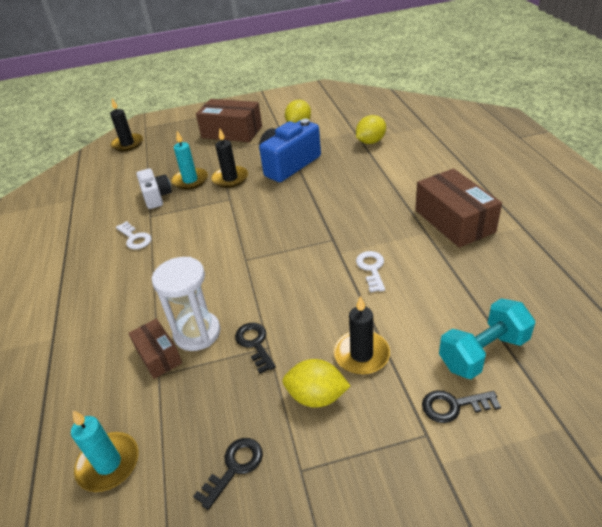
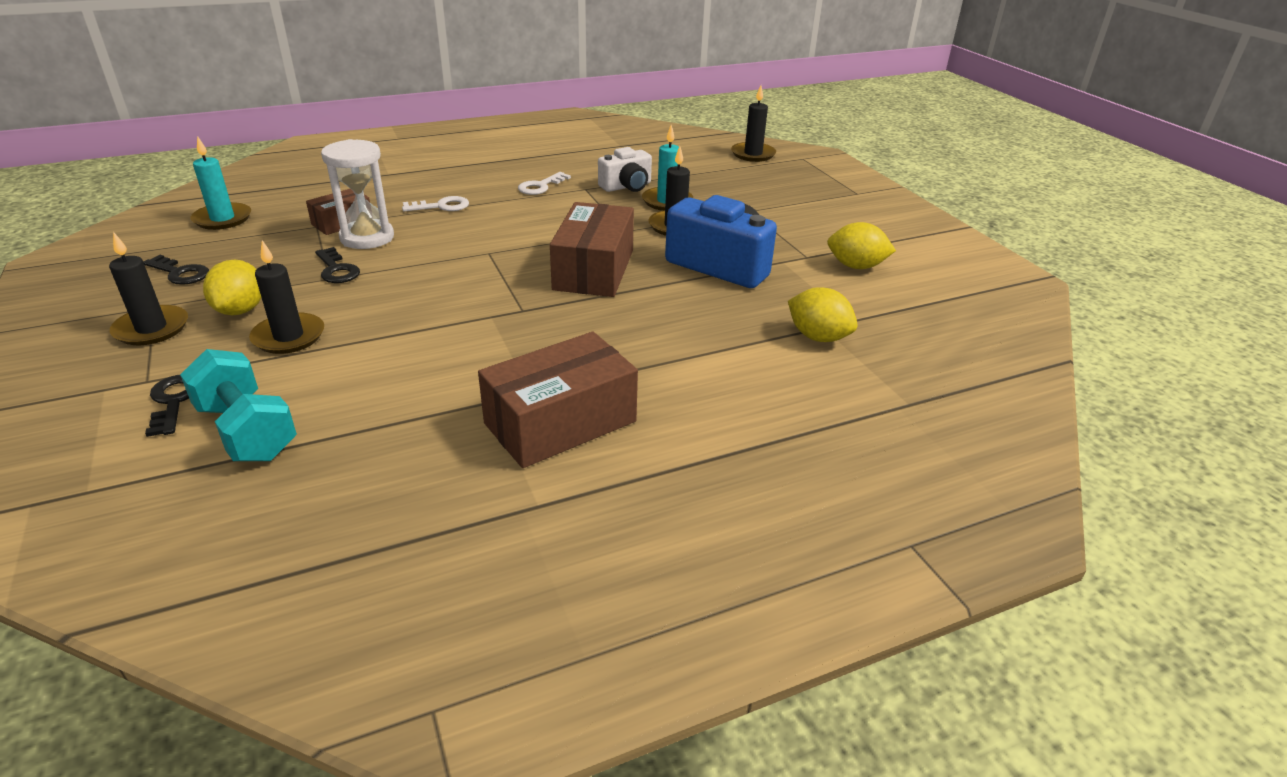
camera: 75 degrees right, 5 degrees down
brown box [196,99,262,142] -> brown box moved to [550,202,634,297]
black key [235,323,276,374] -> black key turned 90 degrees clockwise [315,247,360,283]
white key [356,251,385,292] -> white key moved to [402,196,469,211]
none -> black candle [109,232,188,345]

